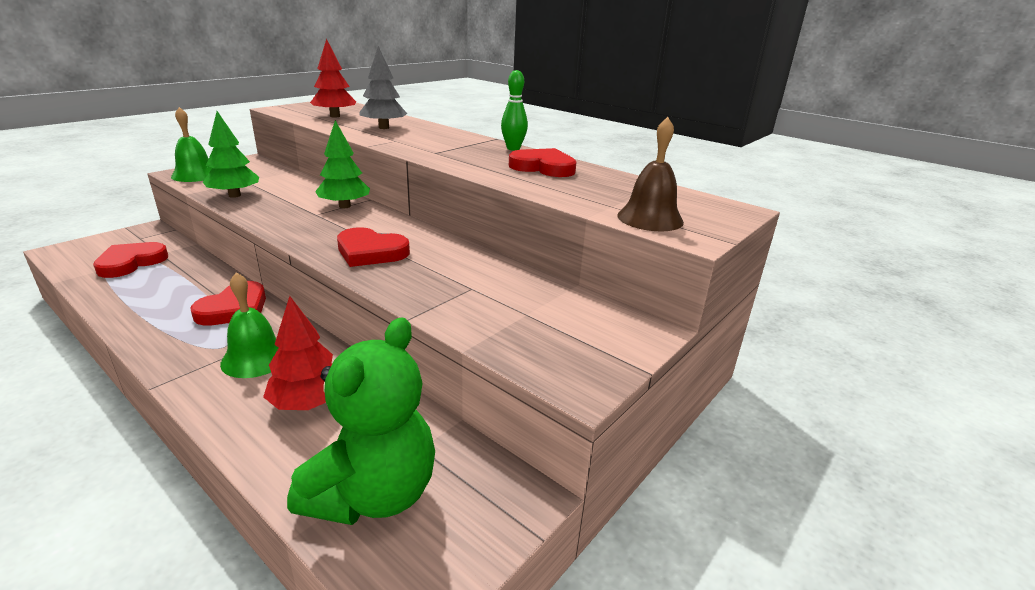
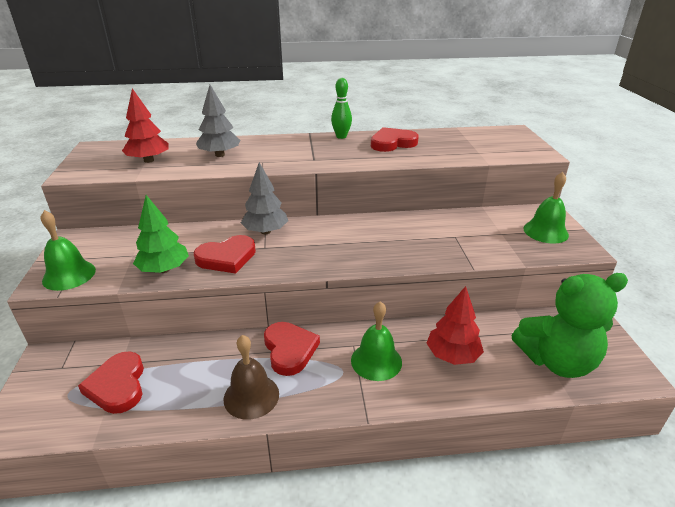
camera: 45 degrees left, 5 degrees up
green teddy bear [287,317,435,525] -> green teddy bear turned 105 degrees clockwise [512,273,628,378]
green tree [315,120,370,208] -> grey tree [241,162,288,234]
red heart [337,227,410,267] -> red heart moved to [194,235,256,273]
brown bell [617,117,684,231] -> brown bell moved to [224,335,279,420]
none -> green bell [523,172,569,244]

